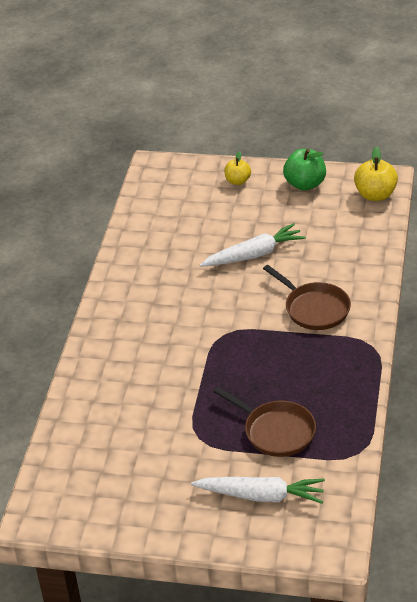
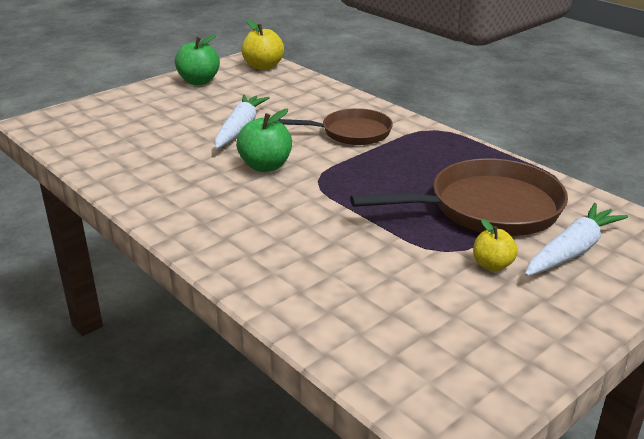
camera: 55 degrees left, 10 degrees down
brown pan [213,387,316,457] -> brown pan [350,158,568,236], size x1.58
yellow apple [224,151,251,185] -> yellow apple moved to [473,219,518,271]
none -> green apple [236,109,292,172]

